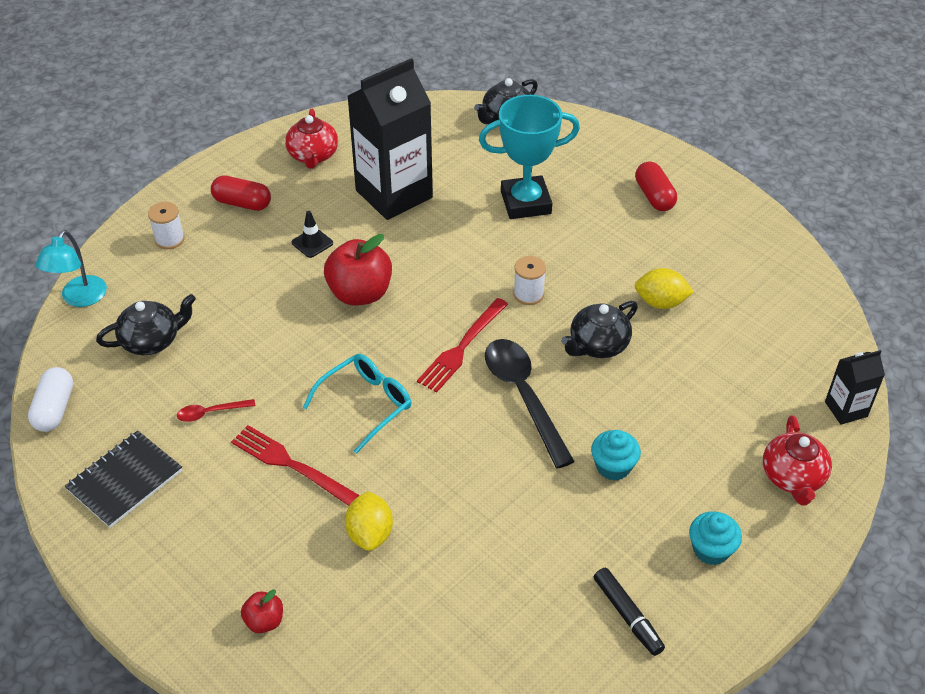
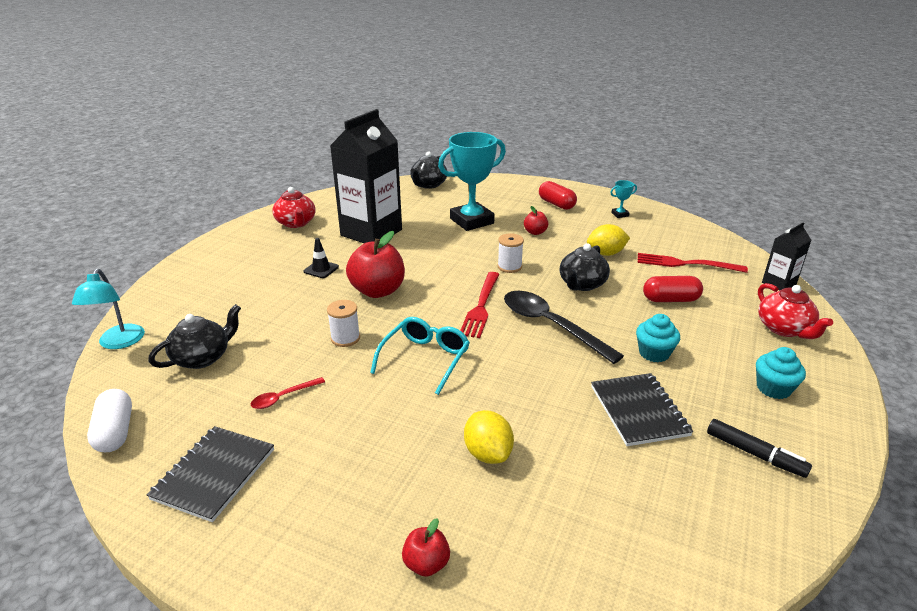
camera: 20 degrees left, 15 degrees down
white spool [148,202,185,249] -> white spool moved to [327,300,360,347]
red capsule [211,175,271,211] -> red capsule moved to [643,276,703,302]
red fork [231,425,359,506] -> red fork moved to [637,253,748,273]
none -> red apple [524,206,548,235]
none -> black notebook [591,373,693,446]
none -> turquoise trophy [610,180,637,218]

